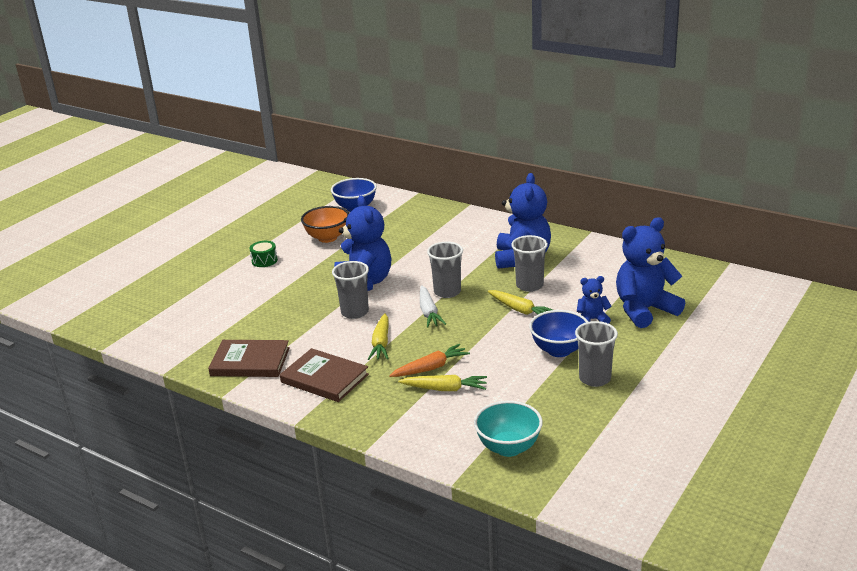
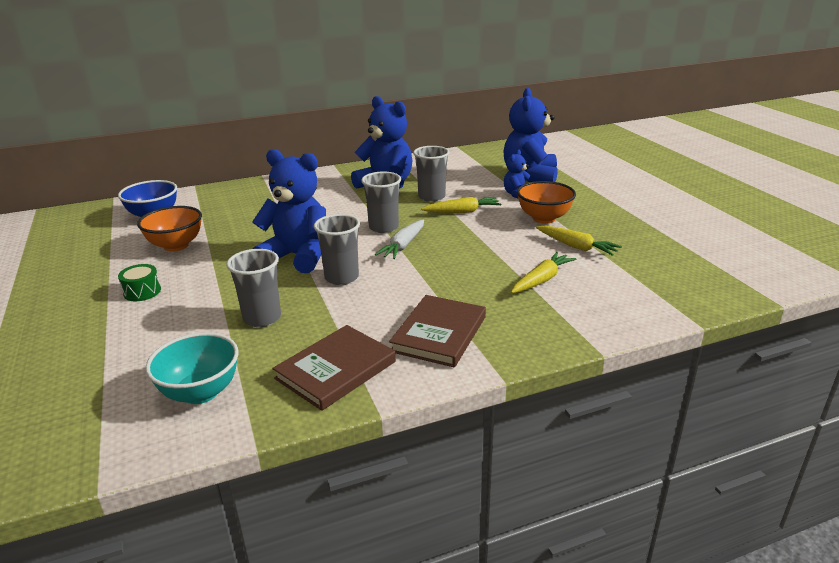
camera: 55 degrees left, 0 degrees up
brown book [280,348,369,402] -> brown book turned 45 degrees counterclockwise [389,295,486,367]
yellow carrot [368,313,388,360] -> yellow carrot moved to [536,226,622,256]
orange carrot [389,344,470,377] -> none
white carrot [420,285,446,328] -> white carrot turned 90 degrees clockwise [375,220,424,259]
turquoise bowl [474,401,543,457] -> turquoise bowl moved to [145,333,238,404]
blue bowl [529,310,588,357] -> orange bowl [517,181,576,224]
grey cup [575,321,618,387] -> grey cup moved to [226,249,281,327]

